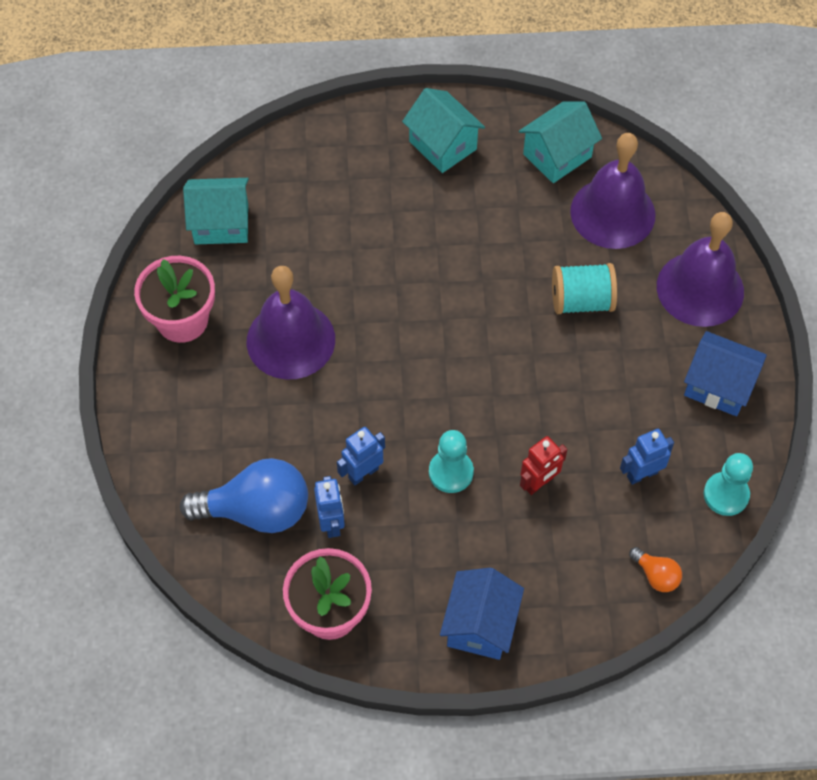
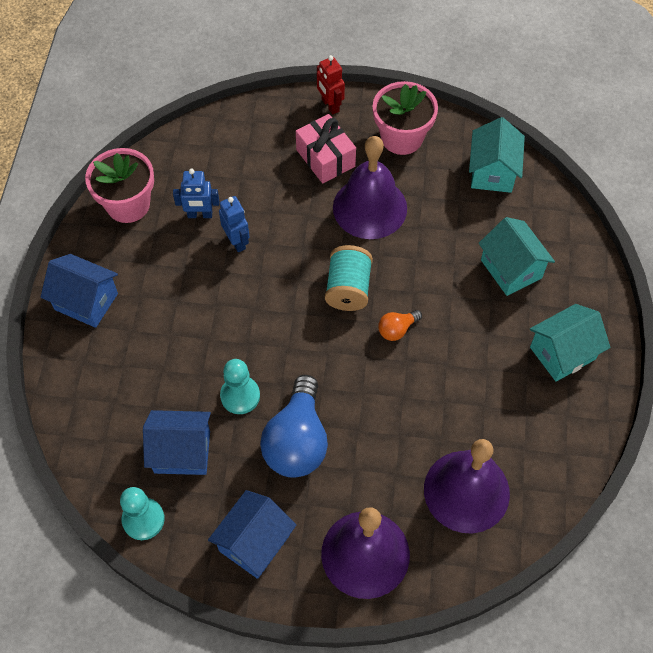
camera: 100 degrees right, 0 degrees up
blue light bulb [180,458,308,533] -> blue light bulb moved to [260,375,328,478]
turquoise pawn [429,430,474,493] -> turquoise pawn moved to [220,359,260,414]
turquoise house [519,101,602,183] -> turquoise house moved to [478,217,555,296]
red robot [520,436,568,495] -> red robot moved to [317,55,345,115]
turquoise spool [552,263,617,314] -> turquoise spool moved to [325,245,373,311]
blue robot [620,429,674,485] -> blue house [143,410,211,475]
orange light bulb [629,547,682,592] -> orange light bulb moved to [378,310,422,341]
none -> pink gift [296,114,356,184]

